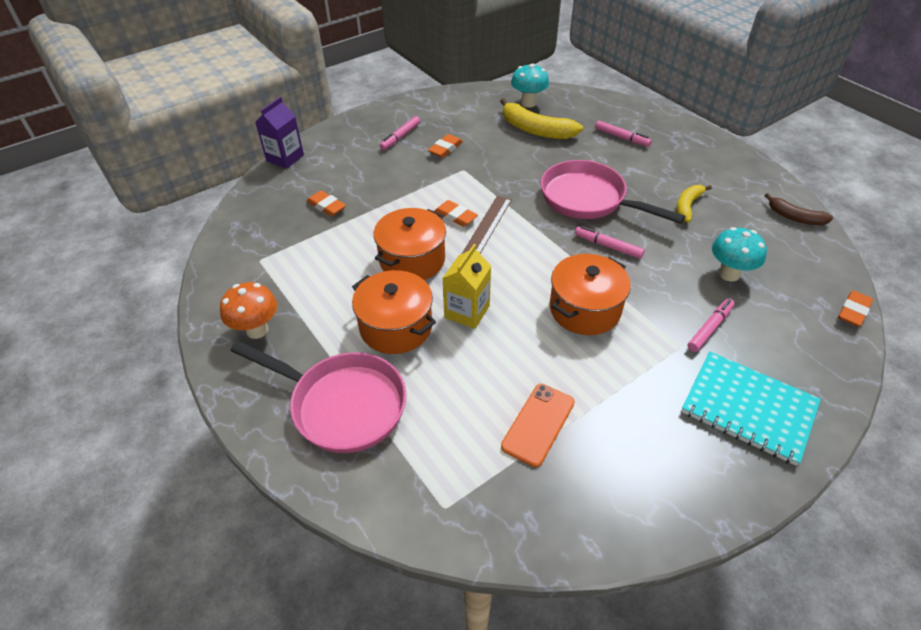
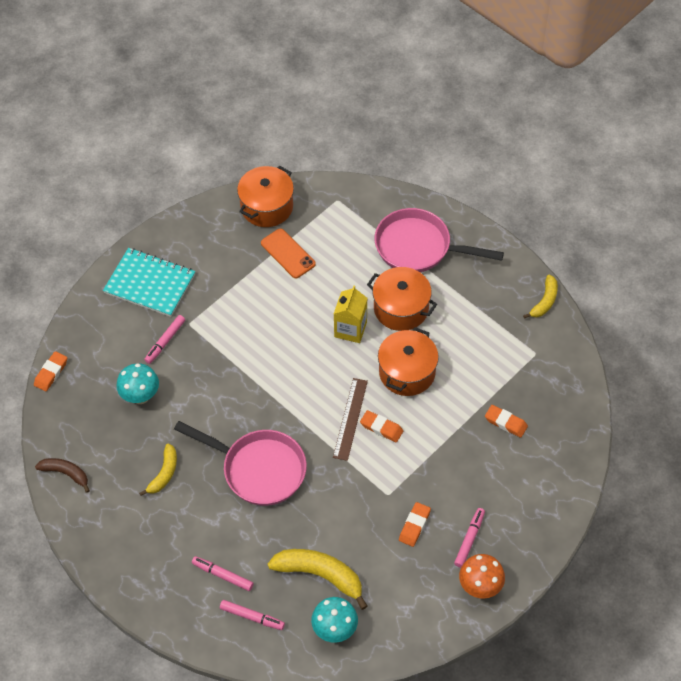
camera: 170 degrees right, 10 degrees up
orange mushroom [220,282,277,339] -> orange mushroom moved to [459,554,505,599]
purple carton [255,97,304,169] -> none
orange phone [501,384,575,467] -> orange phone turned 60 degrees counterclockwise [261,229,316,278]
orange pot [550,254,631,335] -> orange pot moved to [237,166,294,227]
pink marker [575,226,644,259] -> pink marker moved to [220,600,285,630]
none -> yellow banana [523,275,558,319]

